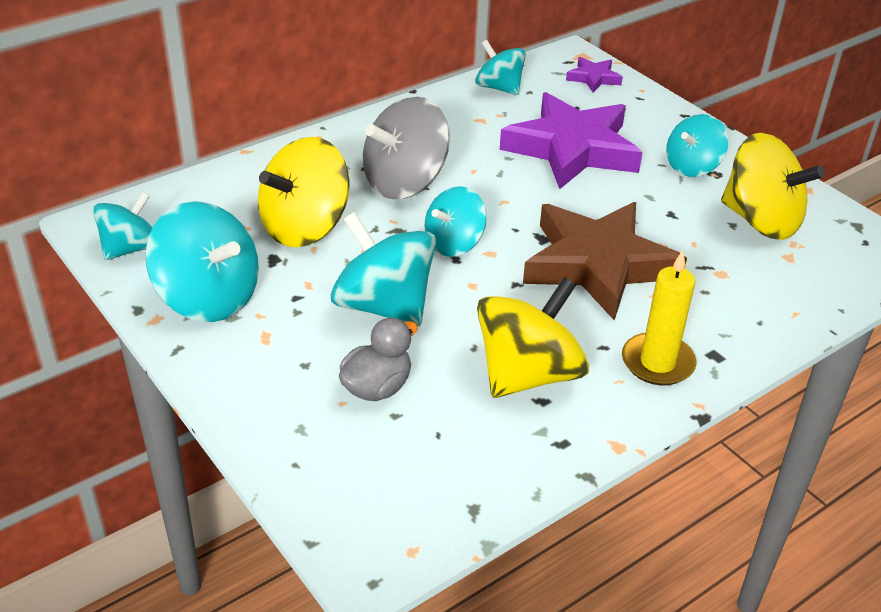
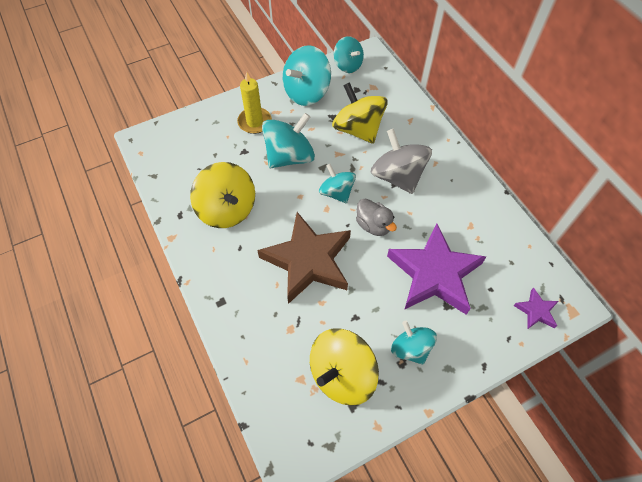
camera: 100 degrees right, 20 degrees up
grey duck [339,318,418,401] -> grey duck moved to [356,198,397,236]
turquoise spinning top [475,40,526,95] -> none
yellow candle [622,250,697,385] -> yellow candle moved to [237,72,272,134]

